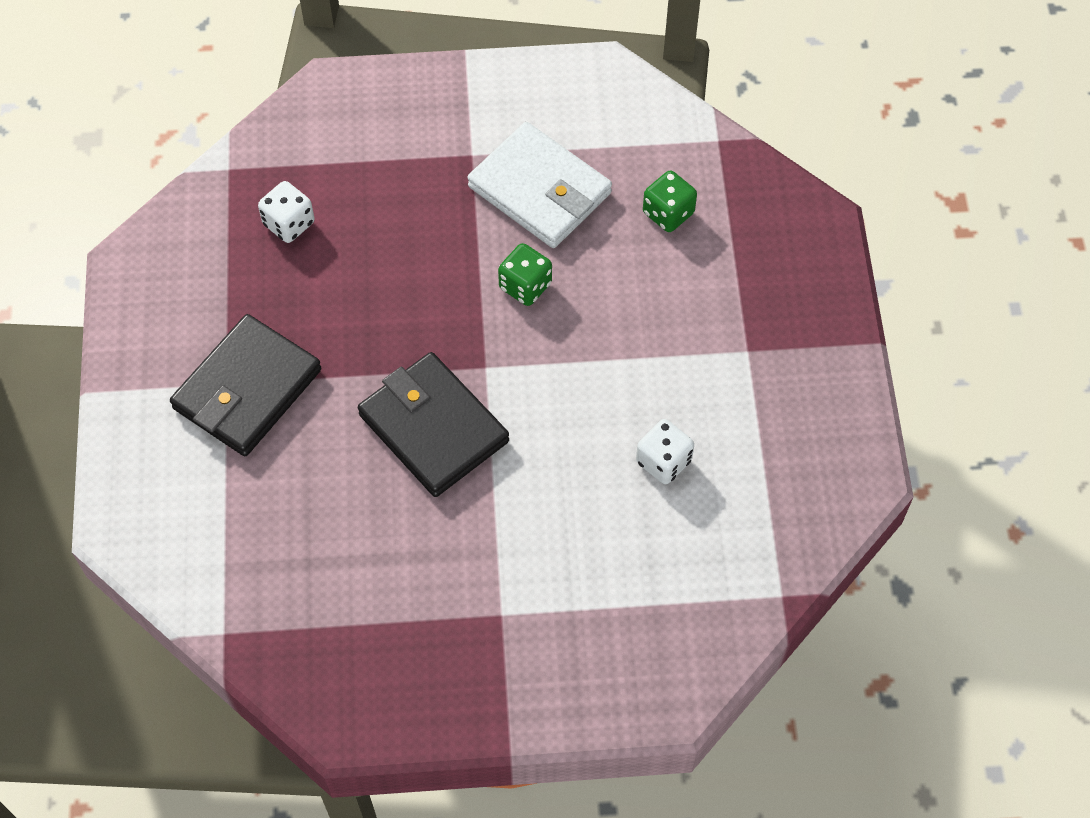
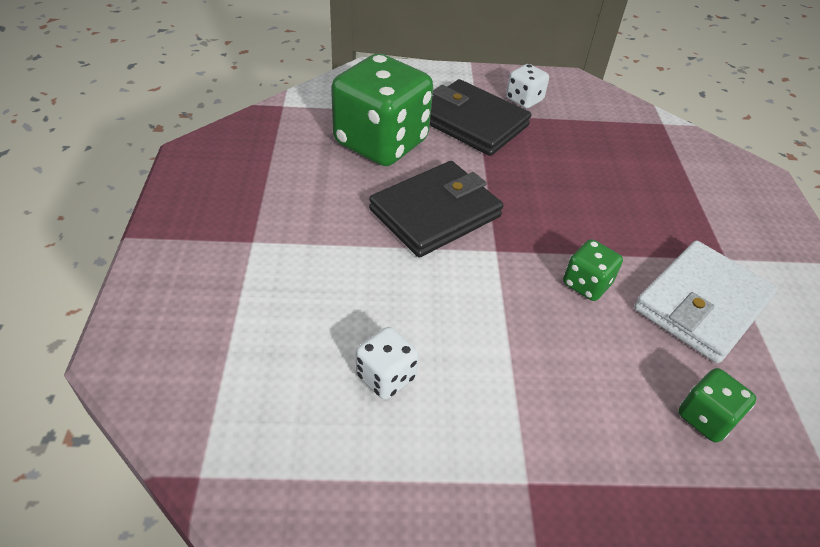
camera: 90 degrees right, 15 degrees down
white dice [258,181,315,243] -> white dice moved to [506,64,549,108]
none -> green dice [331,53,433,166]

